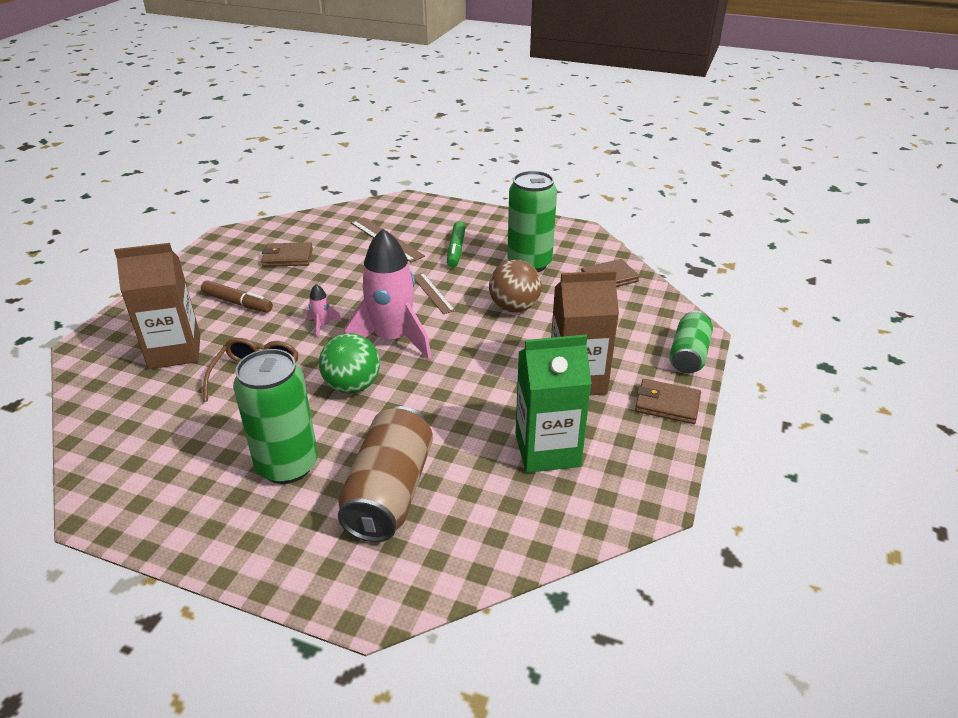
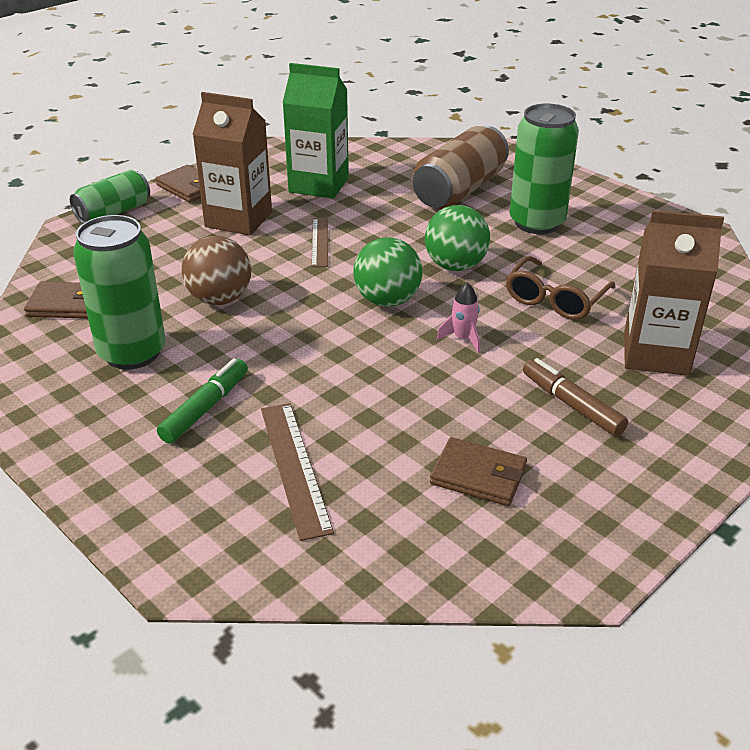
camera: 155 degrees left, 0 degrees up
pink rocket [344,229,431,359] -> green ball [353,237,422,307]
brown ruler [414,273,455,314] -> brown ruler moved to [311,218,328,267]

